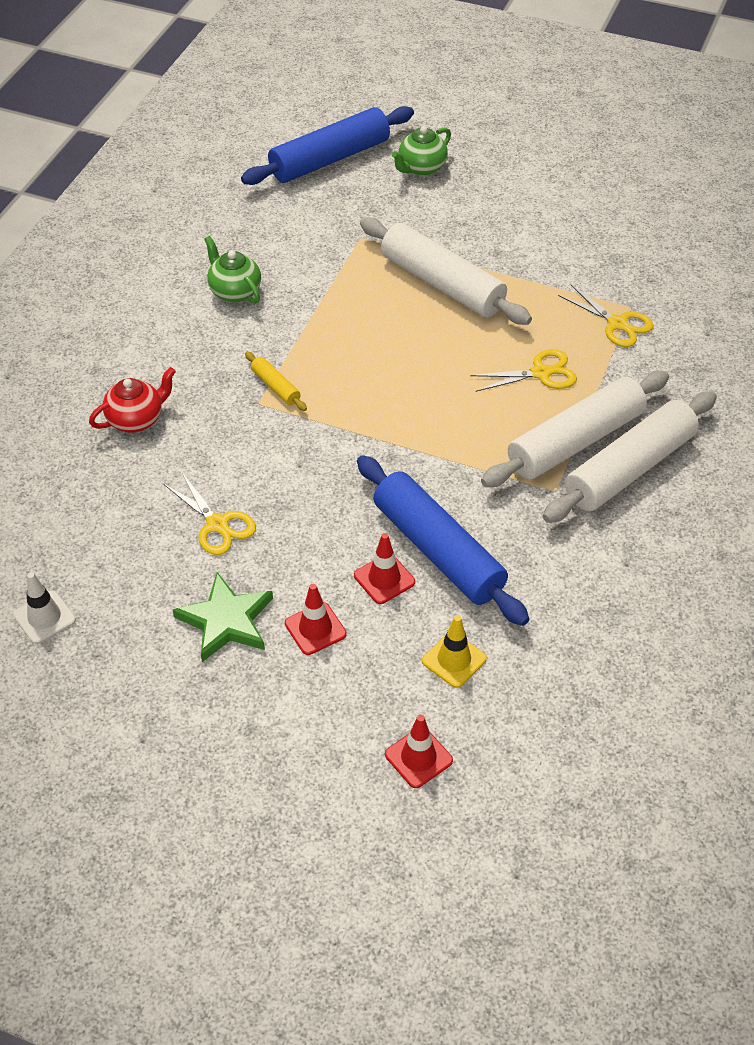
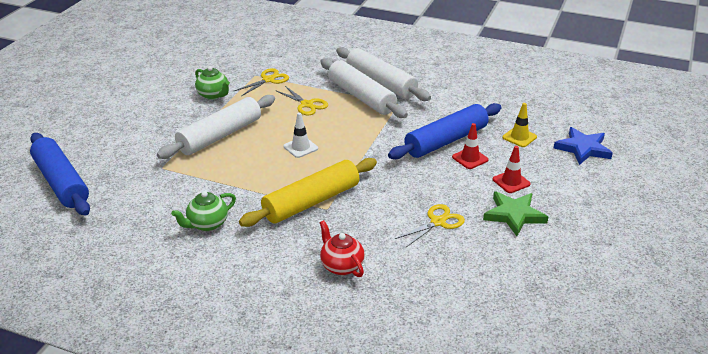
camera: 90 degrees left, 15 degrees down
white traffic cone [13,572,76,644] -> white traffic cone moved to [283,113,318,158]
yellow rolling pin [245,352,307,411] -> yellow rolling pin [239,158,377,227], size x2.33
red traffic cone [385,715,453,788] -> blue star [554,127,613,165]
green teapot [392,126,451,176] -> green teapot moved to [195,66,230,100]
yellow scissors [470,349,577,392] -> yellow scissors turned 150 degrees clockwise [277,86,328,115]

